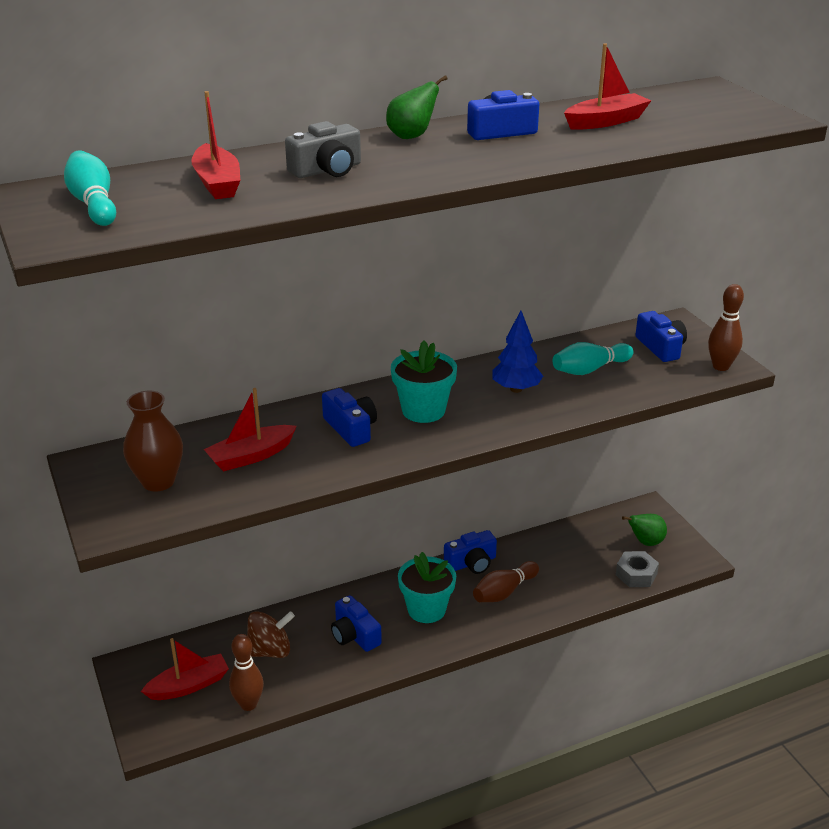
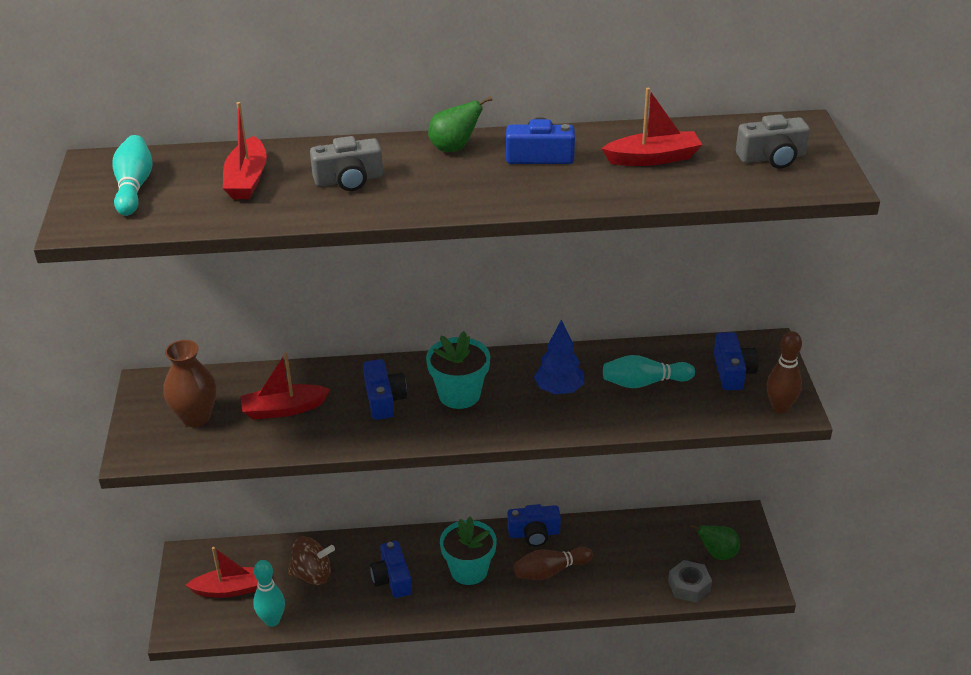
camera: 20 degrees right, 5 degrees up
brown bowling pin [229,634,264,711] -> turquoise bowling pin [253,560,285,627]
none -> grey camera [736,114,810,168]

